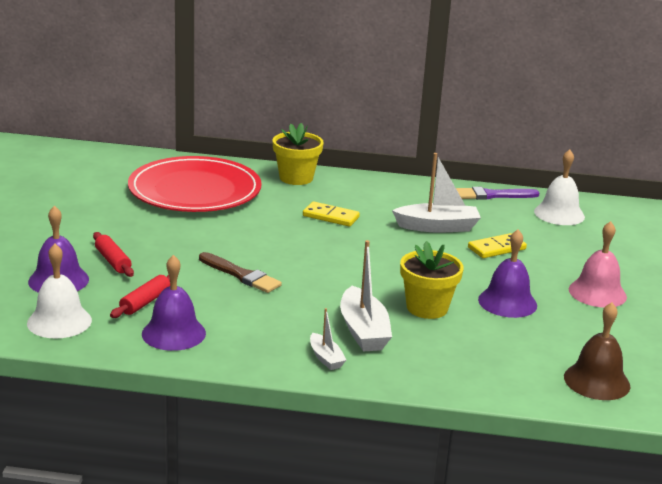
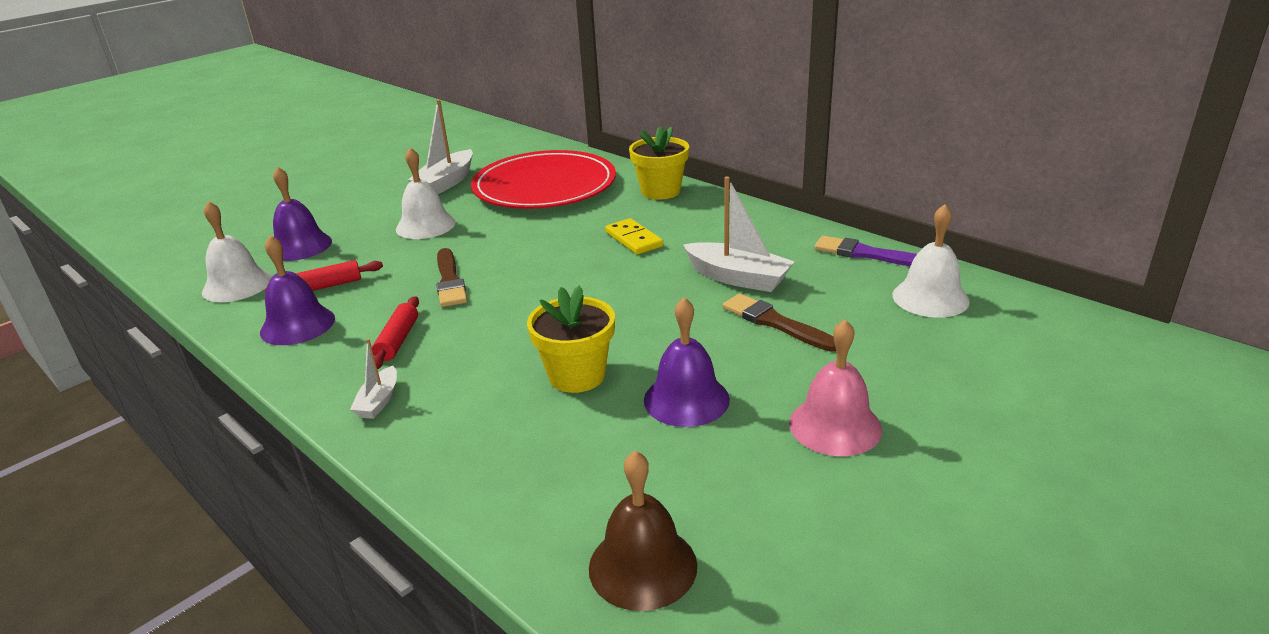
camera: 40 degrees right, 5 degrees up
red rolling pin [93,232,134,277] -> red rolling pin moved to [372,296,419,369]
white boat [340,240,392,352] -> white boat moved to [408,100,473,194]
yellow domino [468,233,527,258] -> brown brush [723,293,836,352]
none -> white bell [396,147,456,239]

